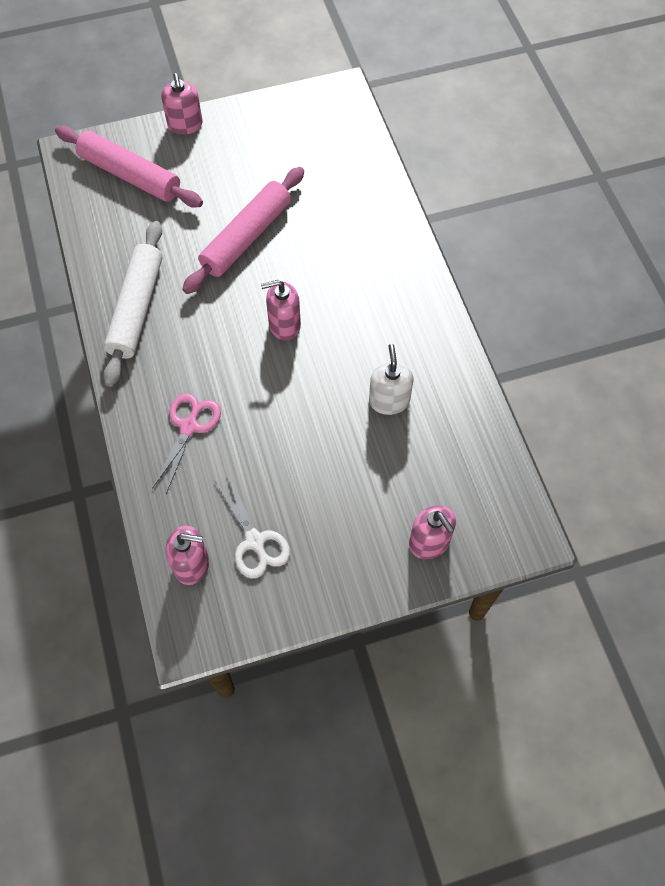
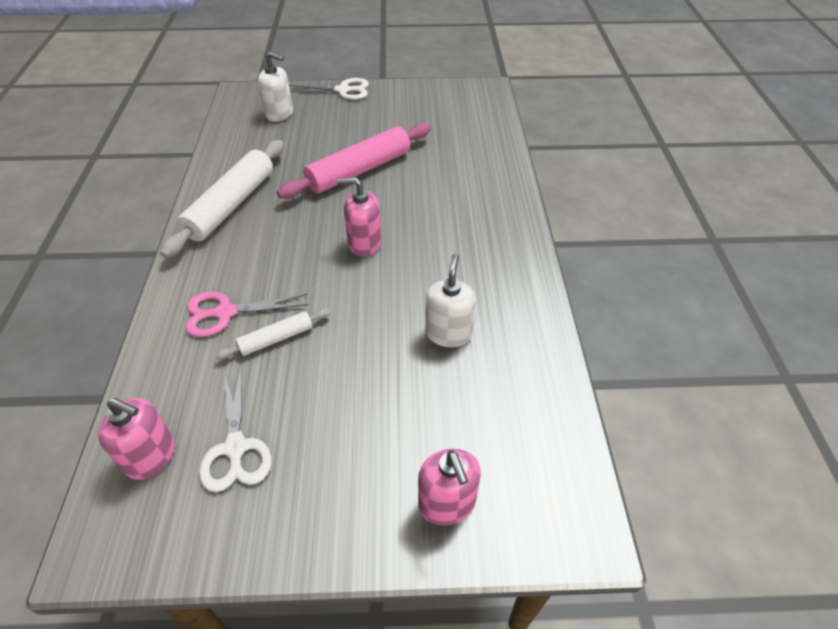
camera: 15 degrees right, 15 degrees down
pink rolling pin [55,126,203,208] -> white soap dispenser [258,52,293,122]
pink scissors [152,393,221,494] -> pink scissors turned 135 degrees counterclockwise [185,292,309,337]
pink soap dispenser [161,73,203,135] -> white scissors [289,78,369,100]
none -> white rolling pin [215,308,331,360]

